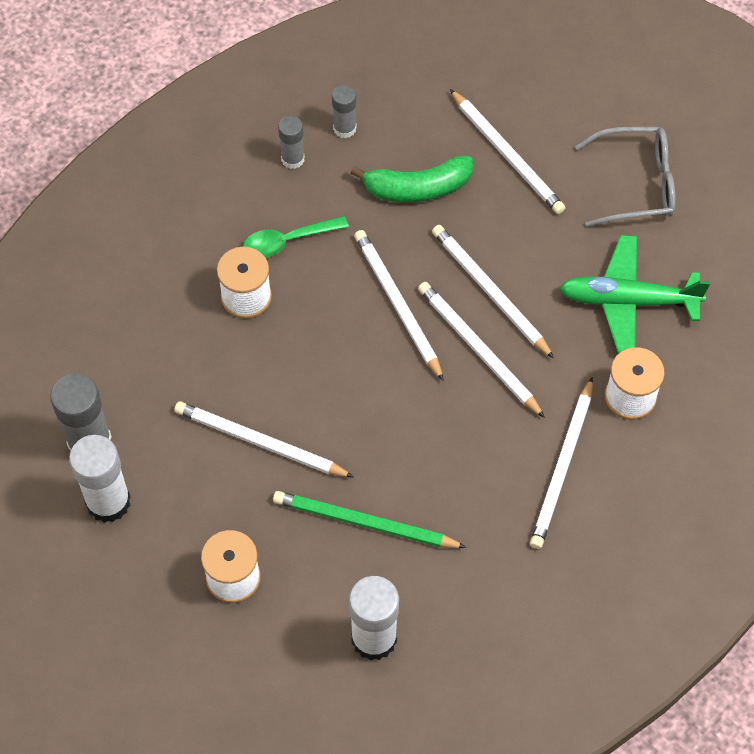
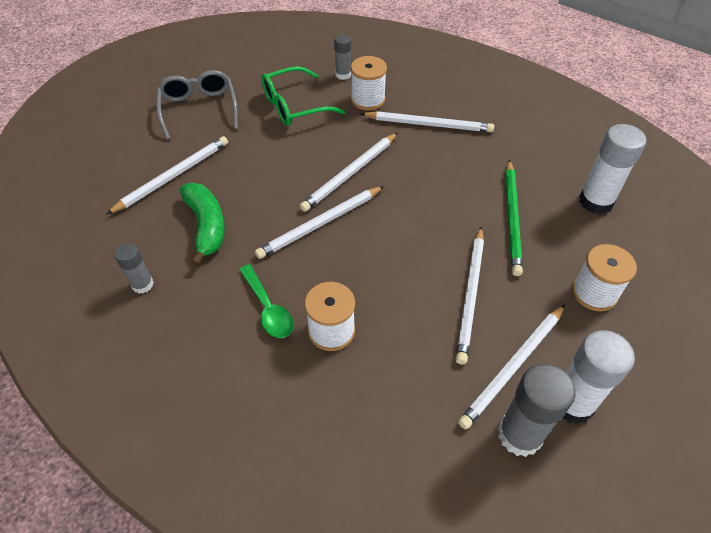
camera: 100 degrees left, 10 degrees down
grey glue stick [278,116,305,169] -> grey glue stick moved to [334,34,351,80]
white pencil [432,225,554,359] -> white pencil moved to [458,304,565,429]
green plane [560,235,710,353] -> green glasses [261,66,345,126]

